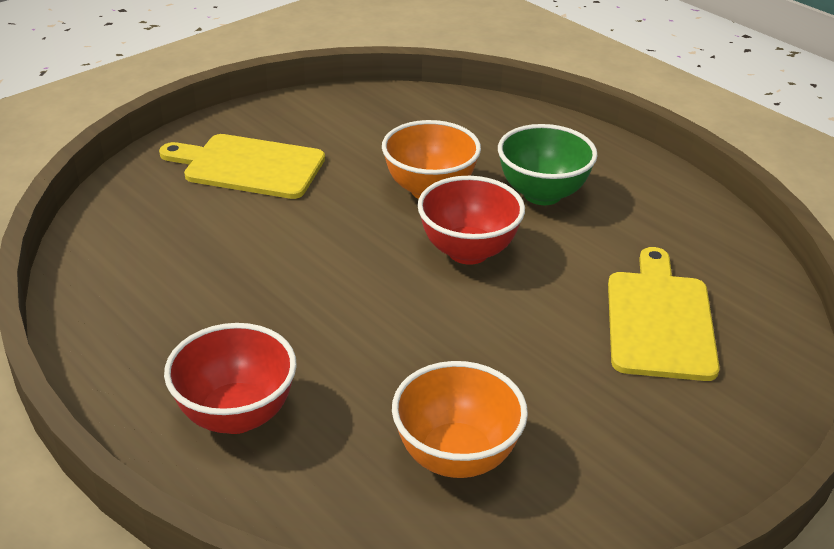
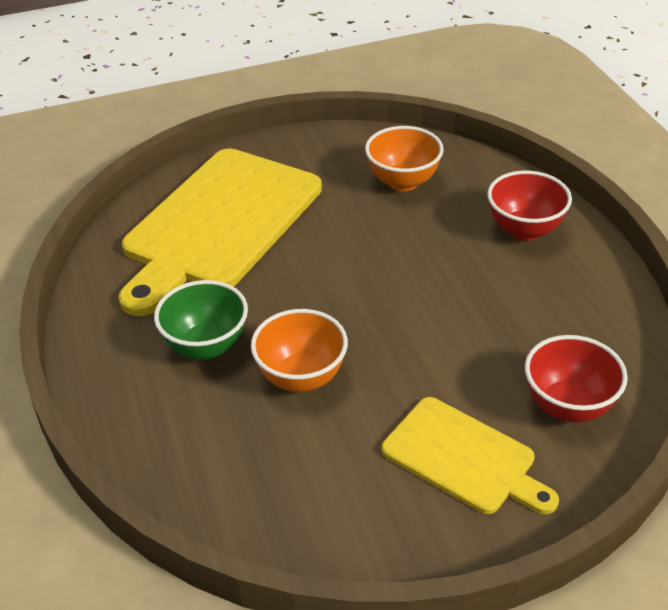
camera: 155 degrees left, 5 degrees up
red bowl [417,176,525,265] -> red bowl moved to [525,335,628,422]
yellow cutting board [608,247,720,381] -> yellow cutting board [118,148,322,316], size x1.82

